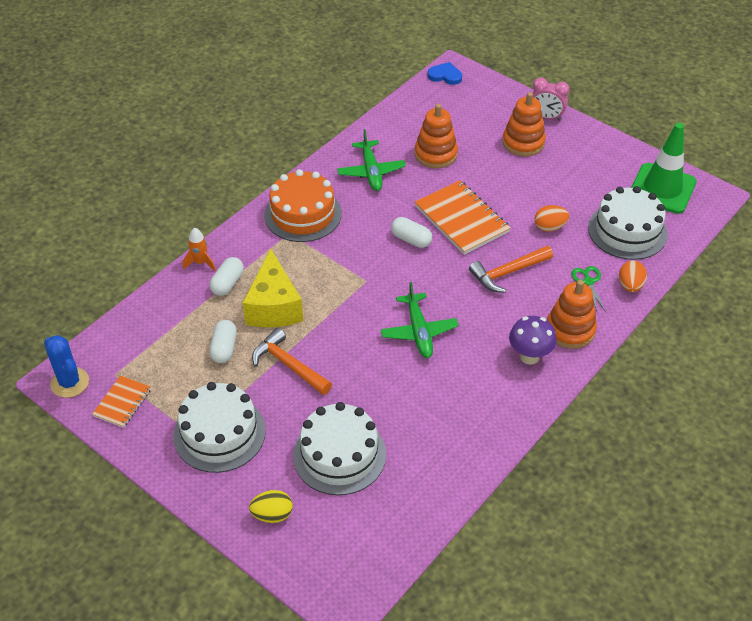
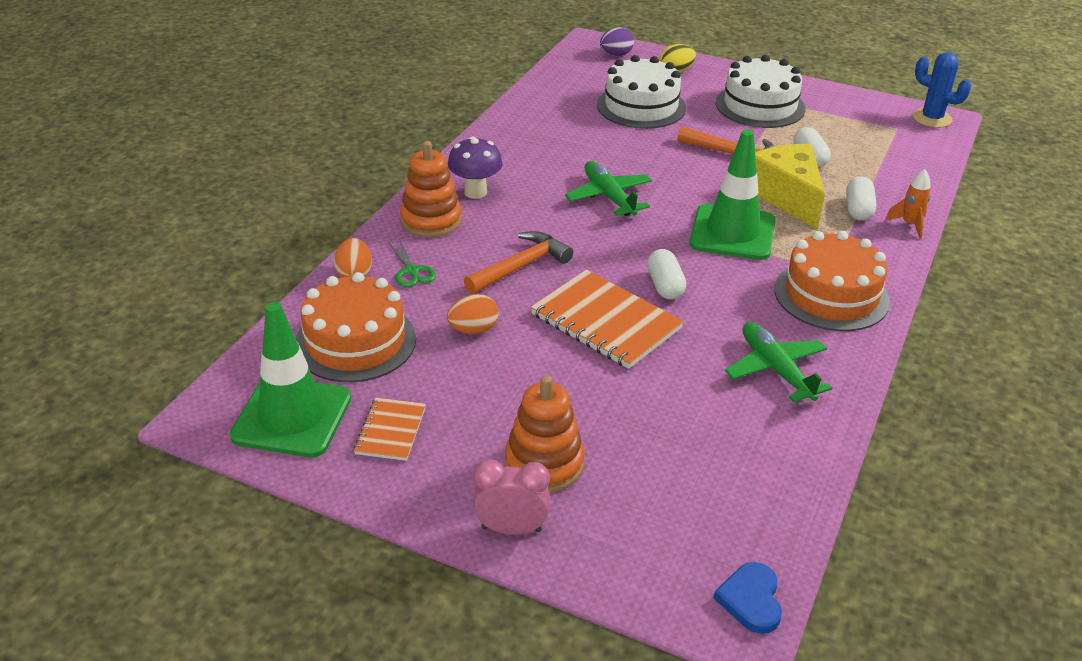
camera: 165 degrees right, 10 degrees down
orange notebook [92,375,151,428] -> orange notebook moved to [354,398,426,461]
white capsule [391,217,432,248] -> white capsule turned 60 degrees clockwise [647,249,686,300]
orange stacking toy [415,104,458,168] -> none
blue heart [427,62,462,85] -> blue heart turned 90 degrees clockwise [713,562,782,634]
white cake [588,186,668,260] -> orange cake [296,272,416,382]
none -> purple egg [600,27,634,56]
none -> green traffic cone [689,129,776,260]

